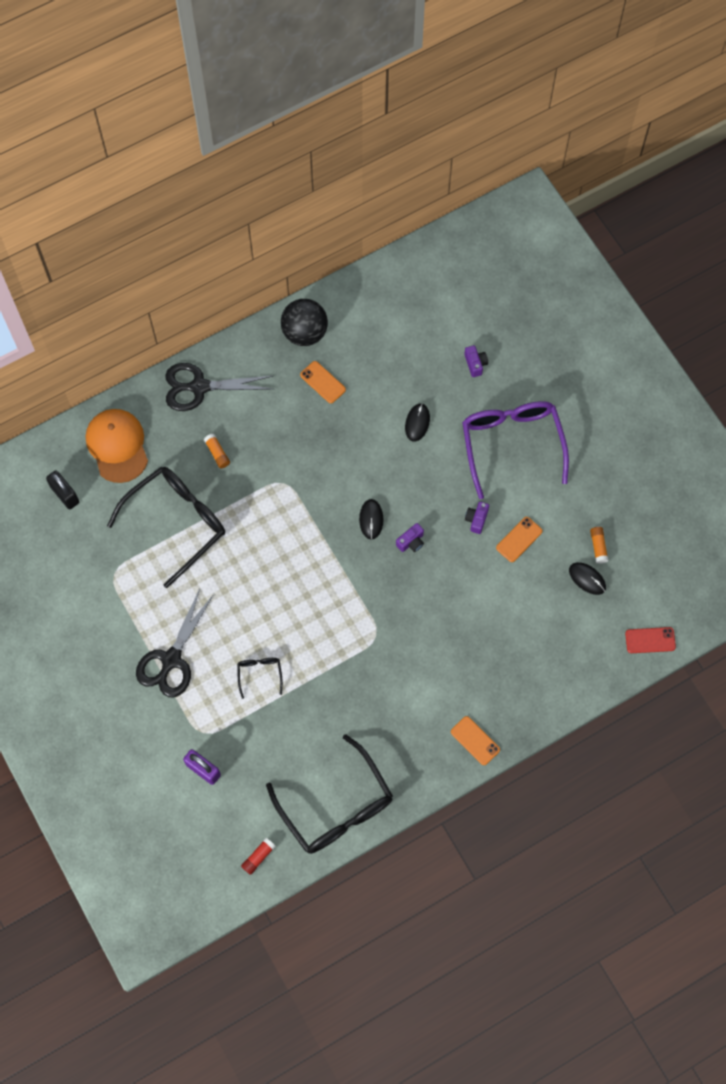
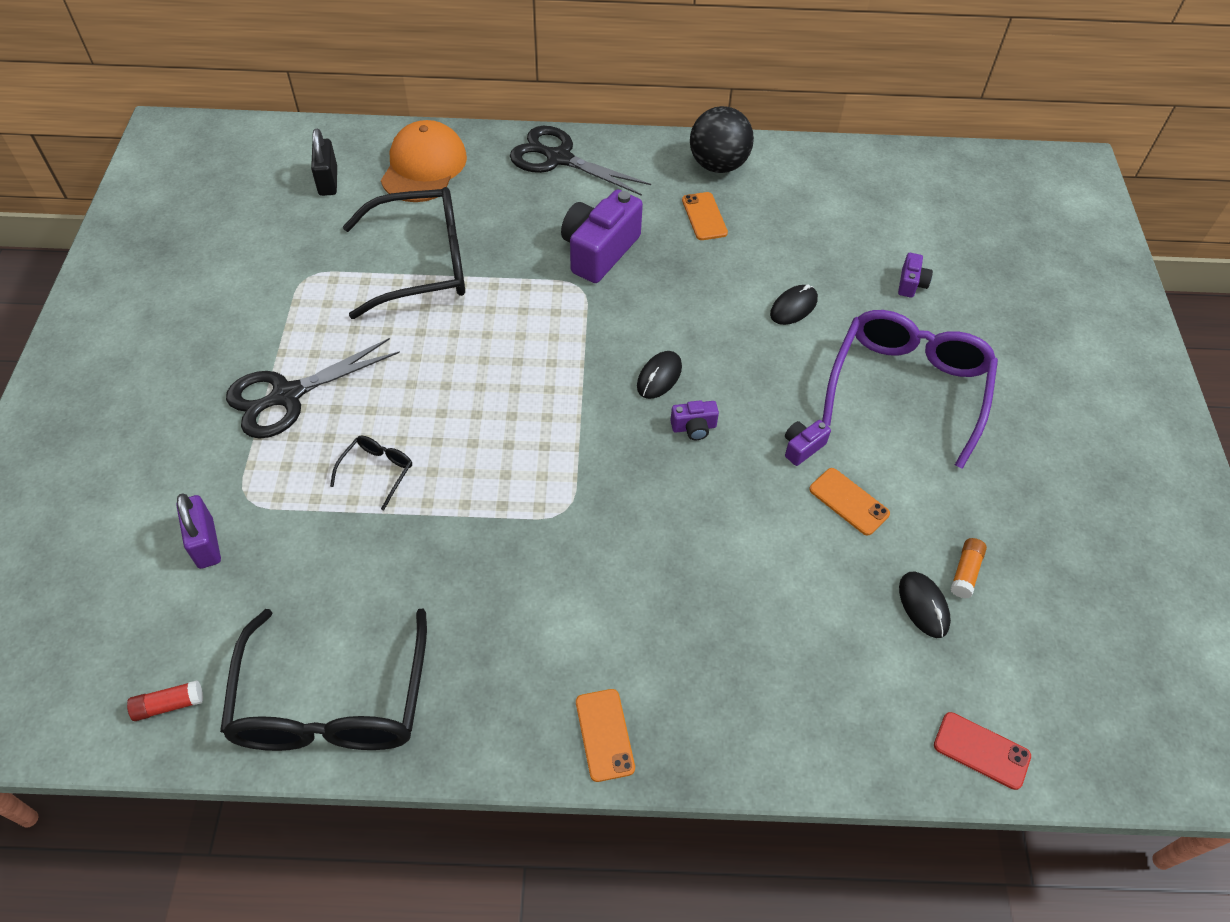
camera: 30 degrees right, 15 degrees down
orange glue stick [204,434,230,468] -> none
orange phone [496,517,543,562] -> orange phone turned 60 degrees clockwise [809,468,890,536]
none -> purple camera [561,190,643,283]

